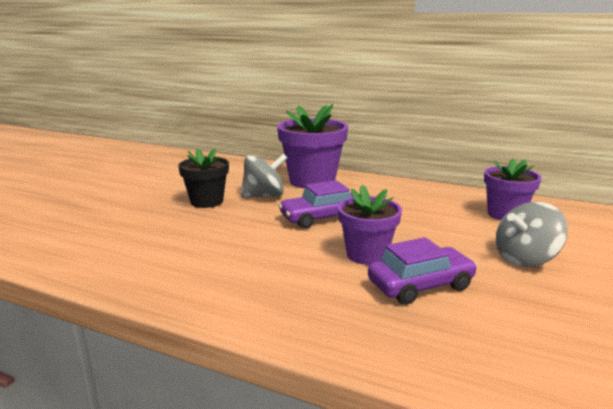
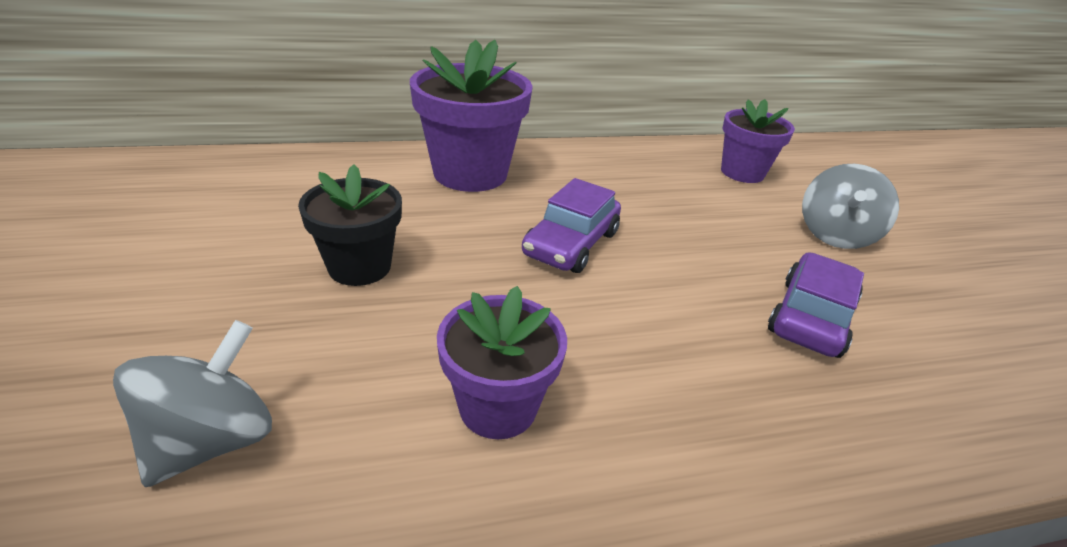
camera: 40 degrees left, 15 degrees up
grey spinning top [241,154,287,198] -> grey spinning top moved to [113,320,272,487]
purple flower pot [338,185,402,265] -> purple flower pot moved to [437,286,567,439]

